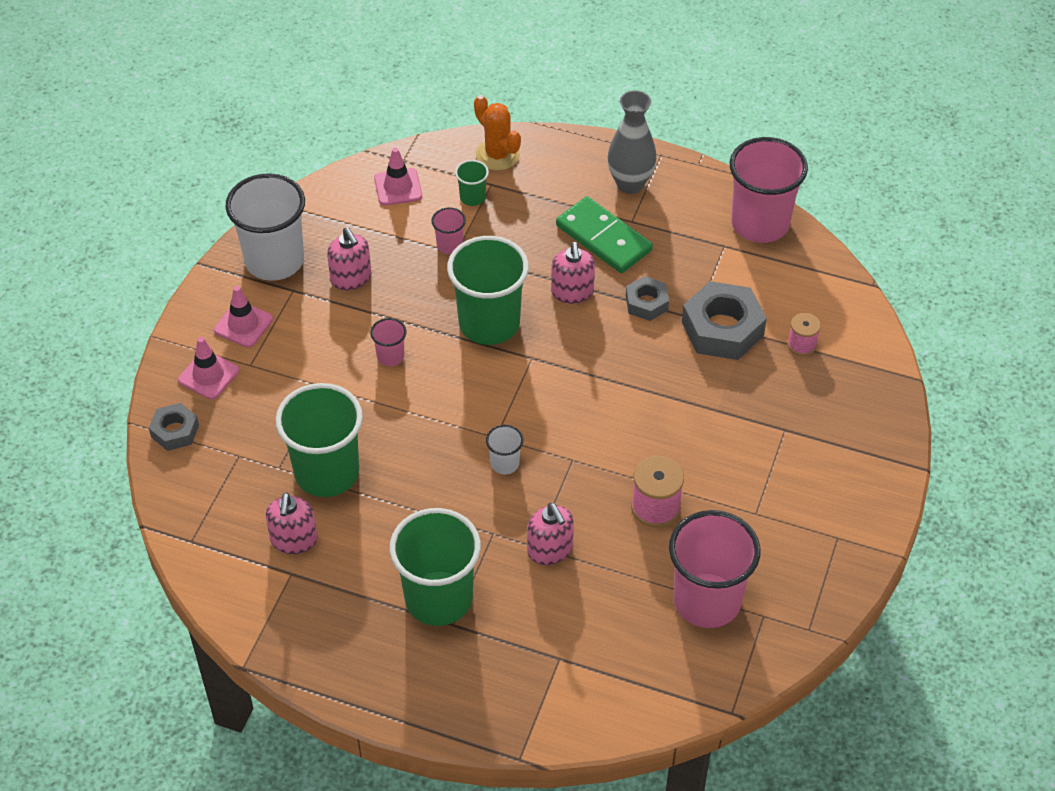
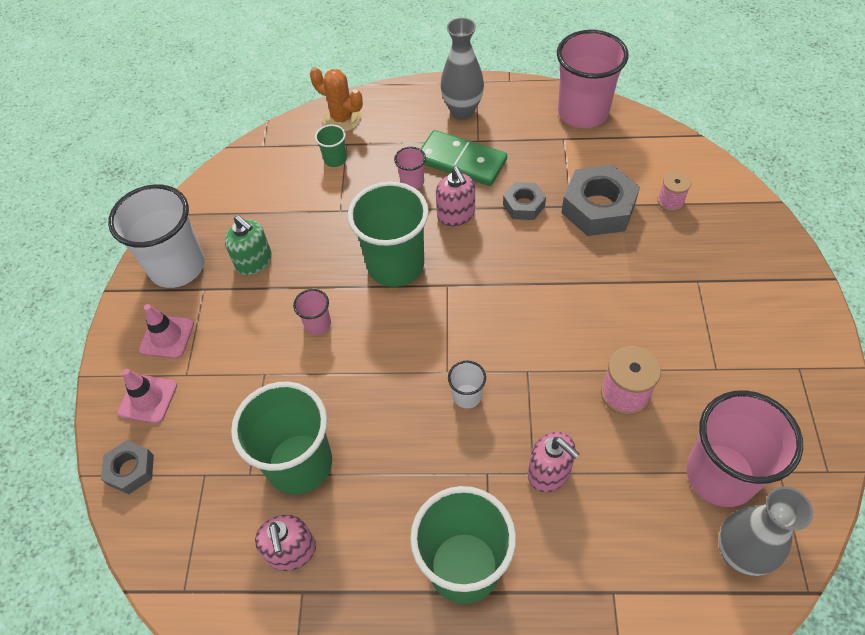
camera: 15 degrees left, 5 degrees up
pink soap dispenser [327,227,371,291] -> green soap dispenser [225,215,272,275]
pink traffic cone [374,148,422,206] -> none
pink cup [431,207,466,254] -> pink cup moved to [394,147,426,189]
none -> grey vase [718,486,813,576]

